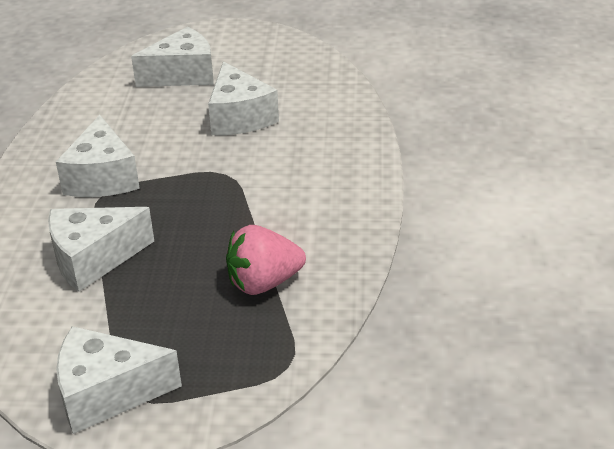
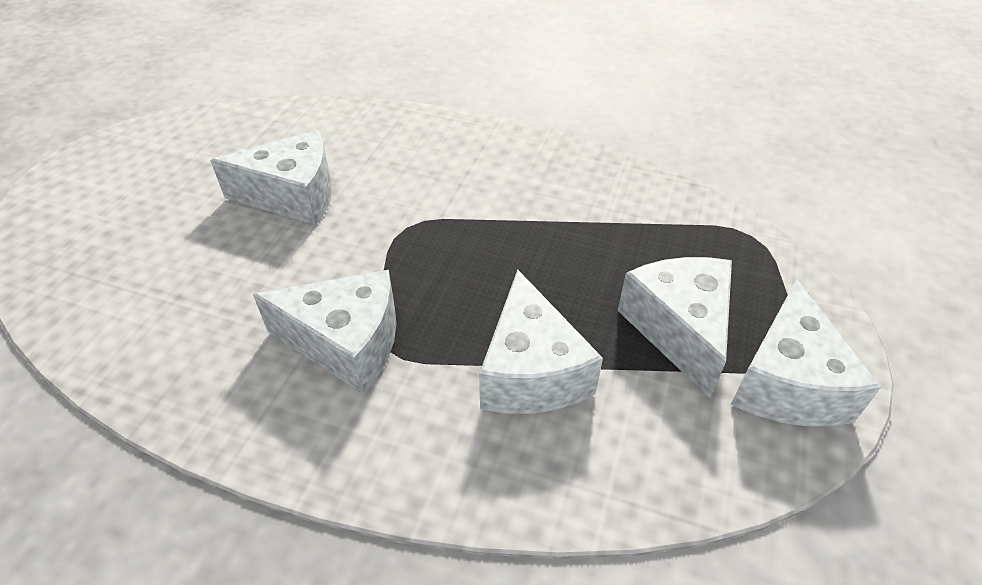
camera: 75 degrees left, 10 degrees up
white cheese [131,27,214,87] -> white cheese moved to [618,257,732,398]
pink strawberry [226,225,306,295] -> none

